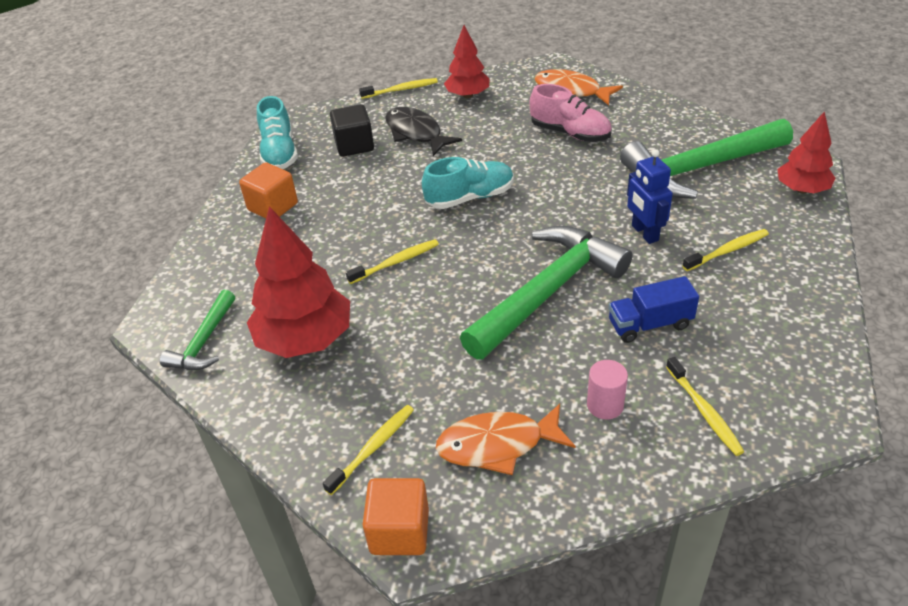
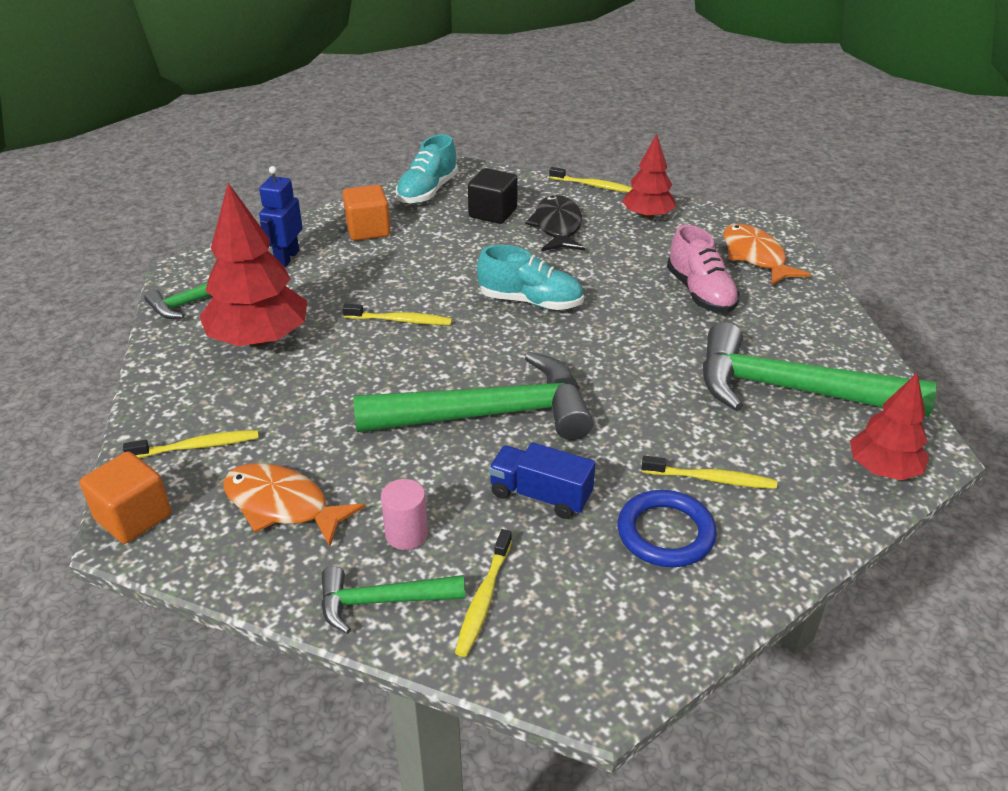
camera: 35 degrees right, 5 degrees down
blue robot [627,149,673,244] -> blue robot moved to [259,166,303,267]
none -> green hammer [321,566,465,634]
none -> blue ring [617,490,717,567]

